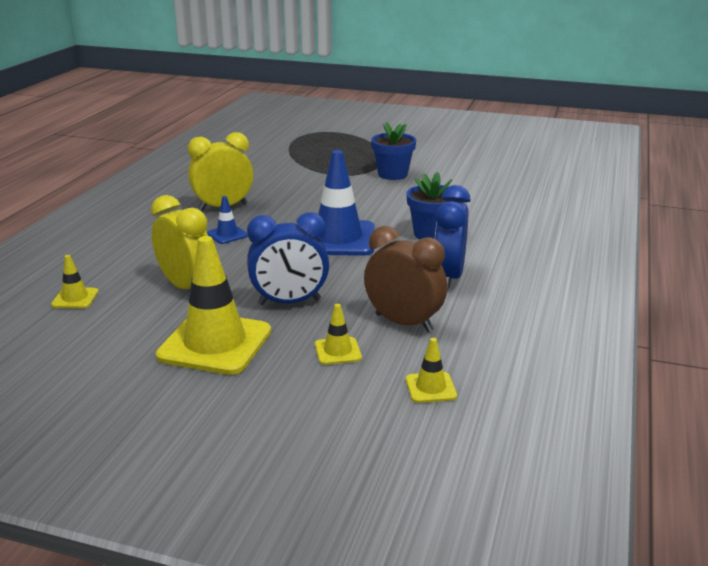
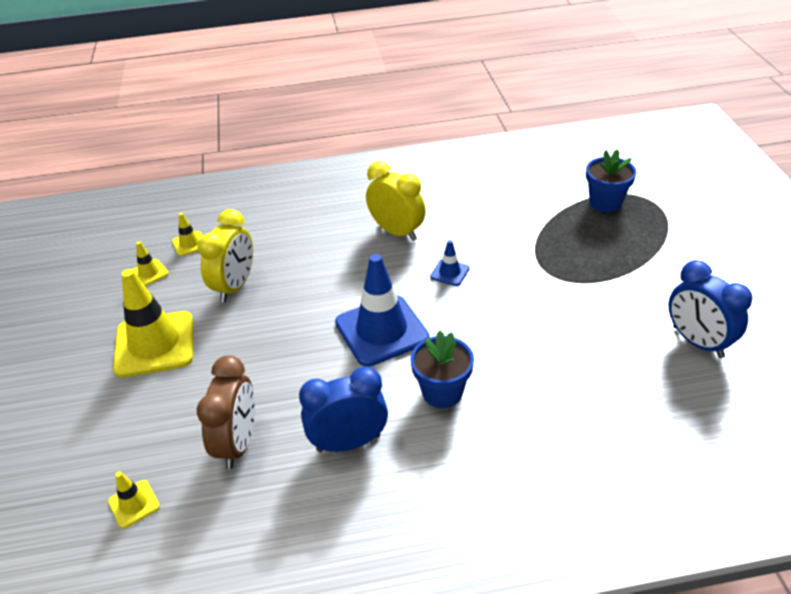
camera: 65 degrees right, 15 degrees up
blue traffic cone [207,196,248,244] -> blue traffic cone moved to [430,240,470,286]
blue clock [247,212,329,305] -> blue clock moved to [668,260,752,358]
yellow traffic cone [315,304,362,365] -> yellow traffic cone moved to [132,241,169,286]
blue flower pot [371,122,416,180] -> blue flower pot moved to [586,149,637,212]

